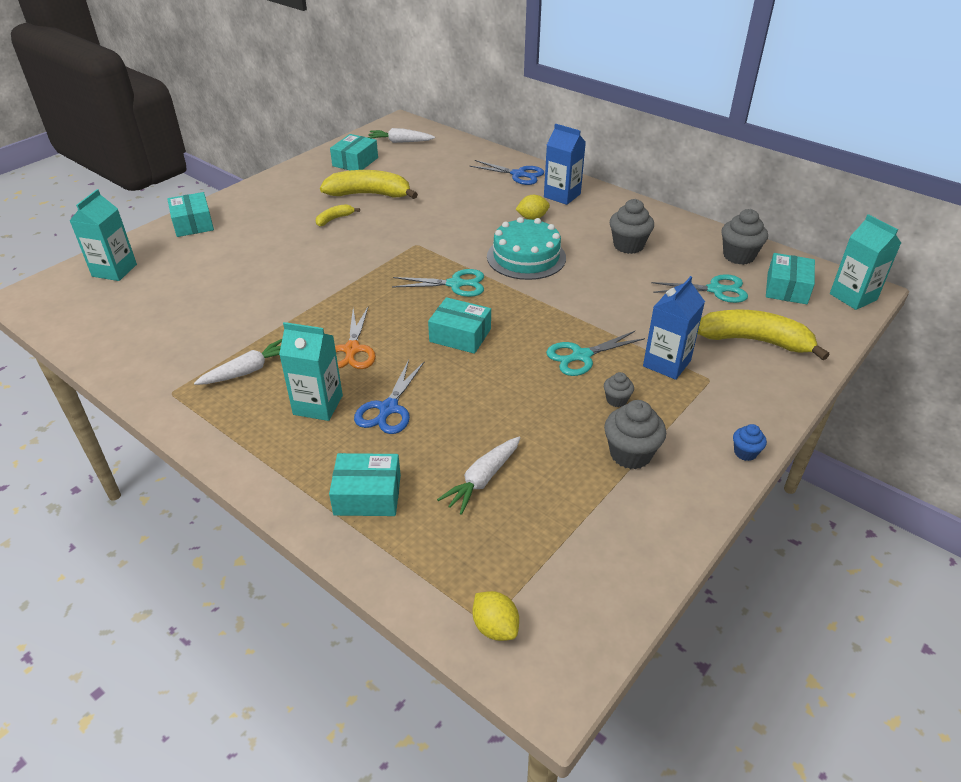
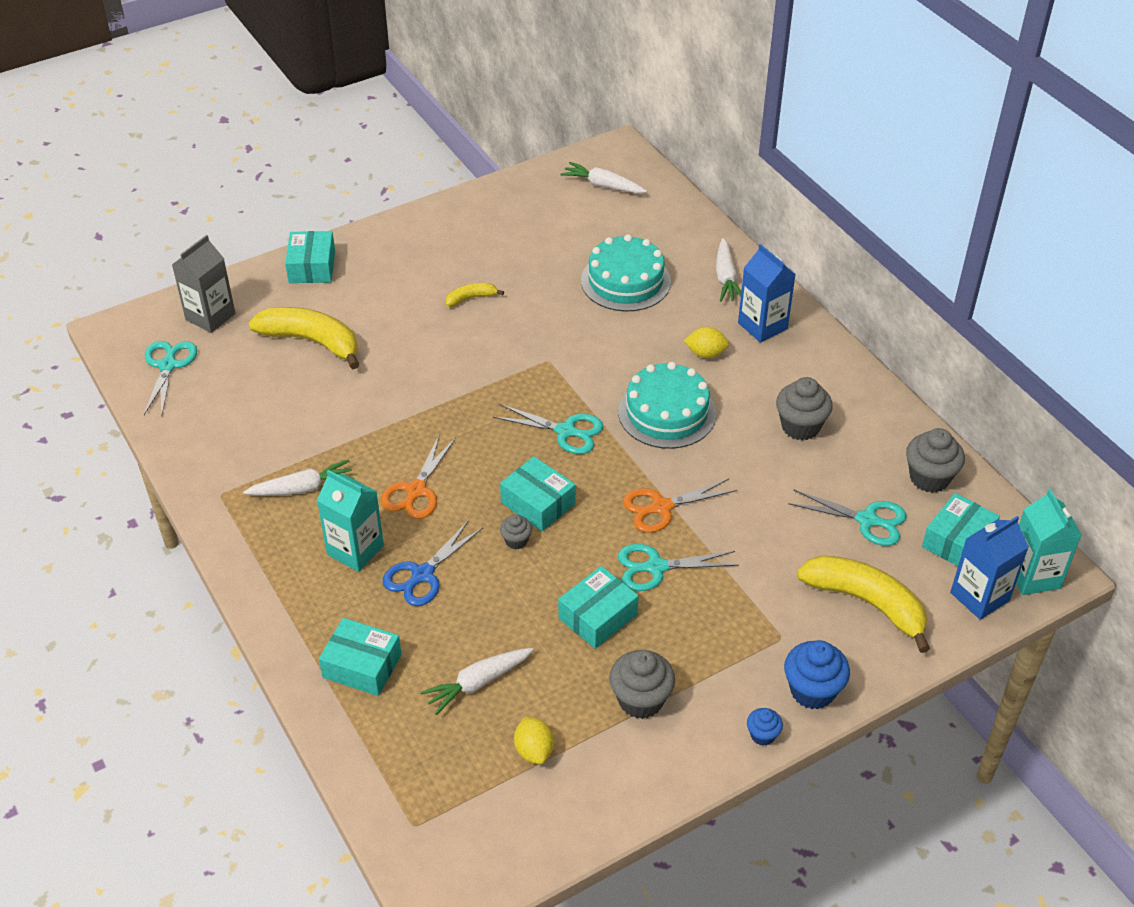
camera: 20 degrees right, 5 degrees up
turquoise carton [69,189,137,281] -> grey carton [172,235,235,333]
yellow banana [320,170,418,199] -> yellow banana moved to [248,307,359,369]
turquoise box [330,134,378,170] -> turquoise box moved to [558,566,639,649]
blue scissors [470,160,544,185] -> white carrot [716,238,741,302]
yellow lemon [473,591,519,641] -> yellow lemon moved to [514,716,554,764]
grey cupcake [604,372,634,407] -> grey cupcake moved to [500,514,532,550]
blue carton [643,276,705,380] -> blue carton moved to [950,516,1029,620]
none -> turquoise scissors [144,341,197,416]
none -> turquoise cake [581,234,671,312]
none -> orange scissors [623,479,737,533]
none -> blue cupcake [784,640,850,709]

